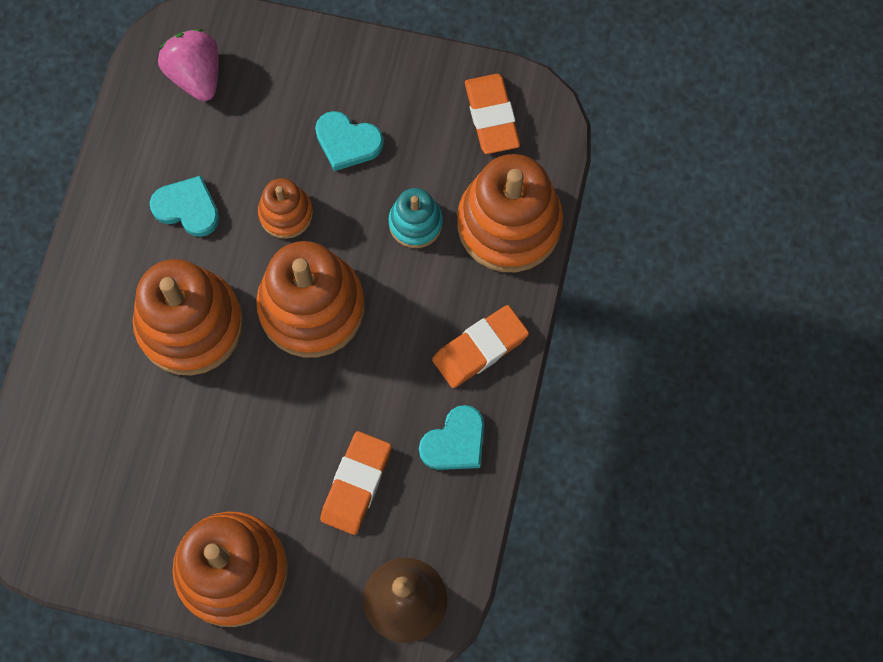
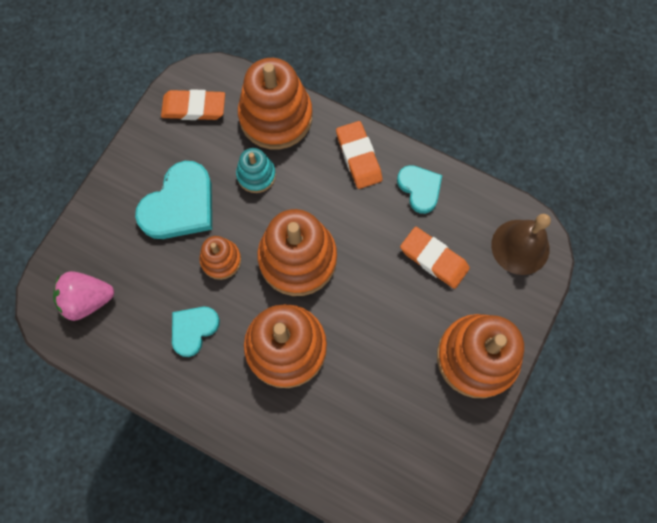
camera: 75 degrees left, 0 degrees up
turquoise heart [315,111,384,171] -> turquoise heart [135,161,212,239], size x1.68

